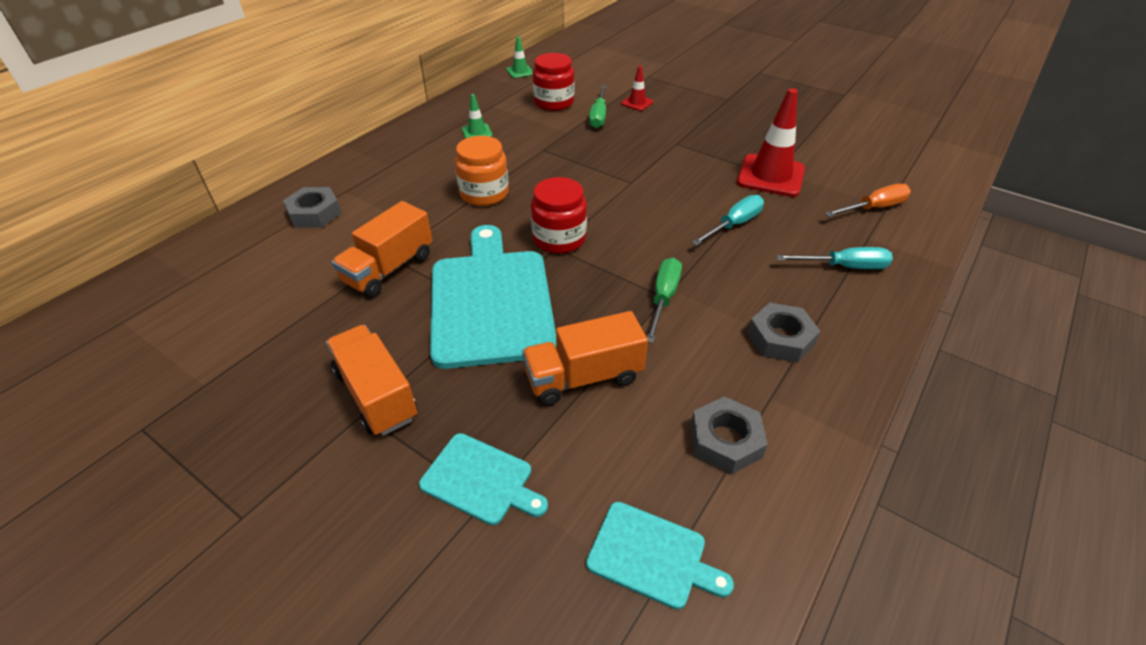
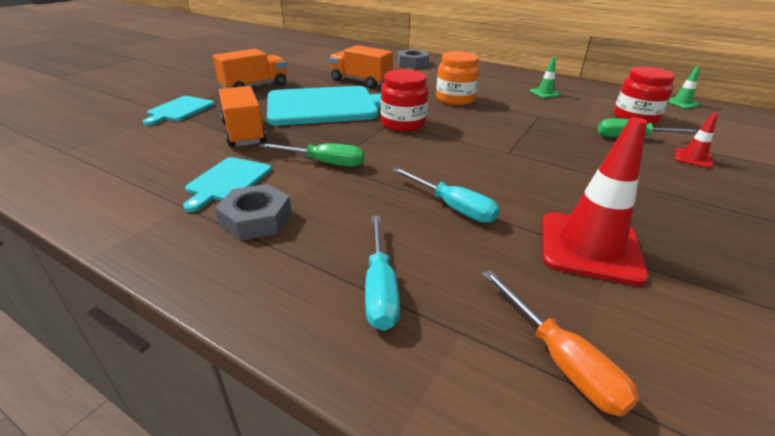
camera: 85 degrees right, 10 degrees down
turquoise cutting board [586,502,734,610] -> turquoise cutting board moved to [183,157,272,212]
grey nut [691,396,768,474] -> none

